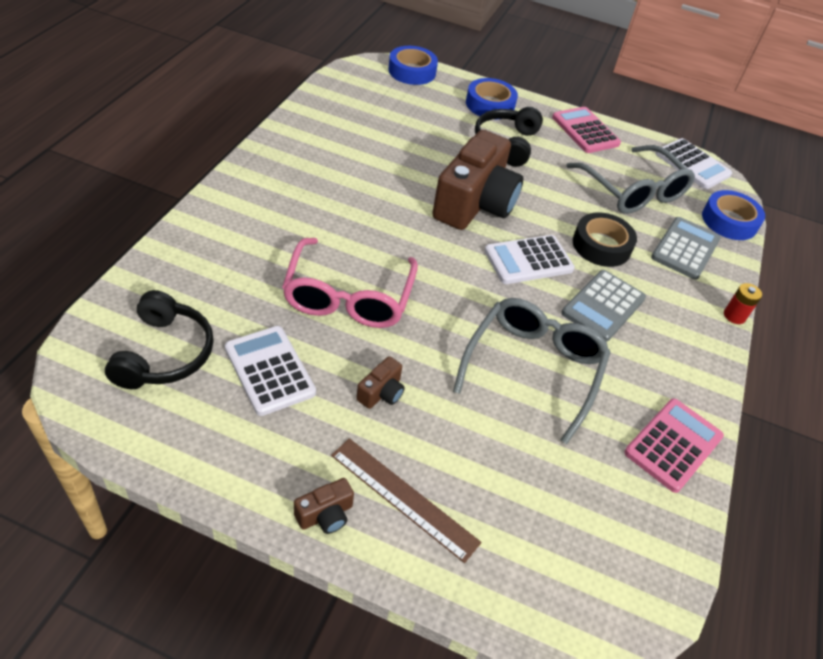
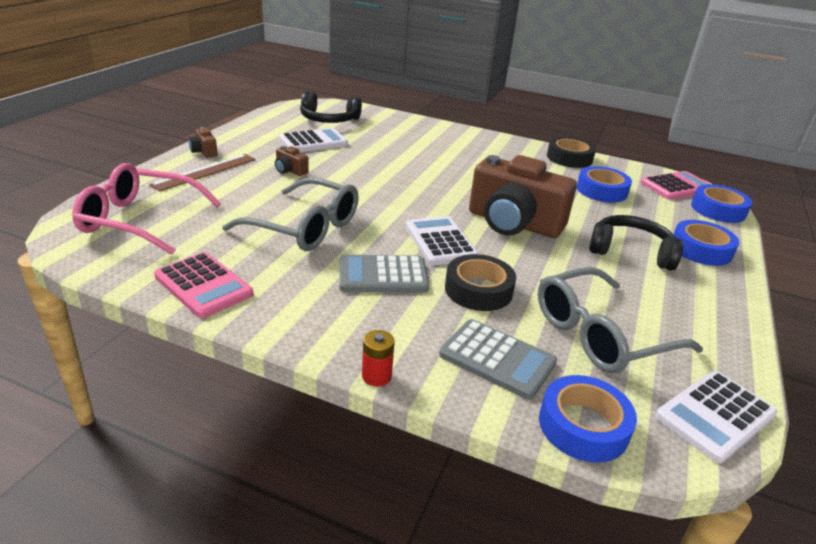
camera: 95 degrees right, 15 degrees down
pink glasses [282,238,418,328] -> pink glasses moved to [72,163,221,255]
pink calculator [552,107,621,153] -> pink calculator moved to [641,171,710,200]
grey calculator [561,270,646,342] -> grey calculator turned 45 degrees counterclockwise [340,255,429,293]
none -> black tape [547,137,596,168]
none -> blue tape [577,166,632,203]

